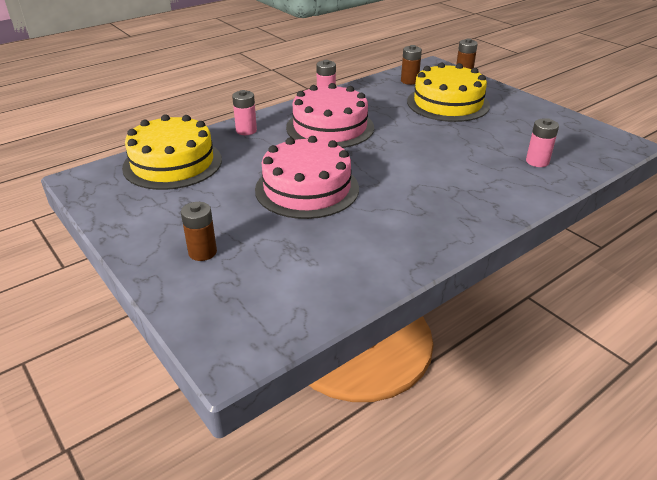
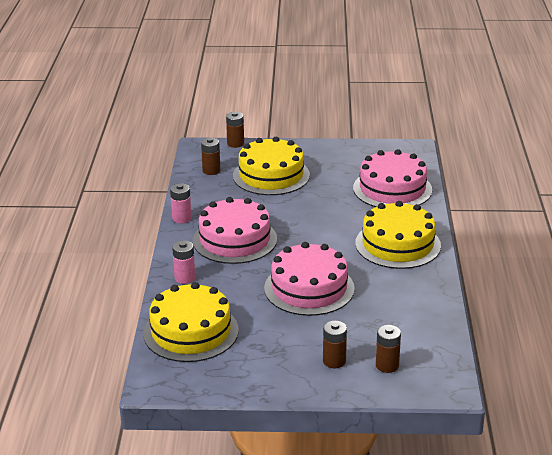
camera: 50 degrees left, 5 degrees down
pink battery [526,118,559,167] -> pink cake [353,149,432,207]
none -> yellow cake [355,201,441,269]
none -> brown battery [376,325,401,373]

